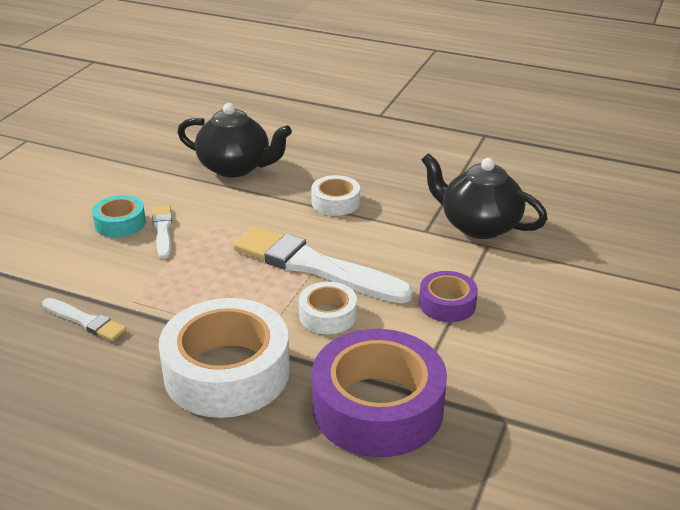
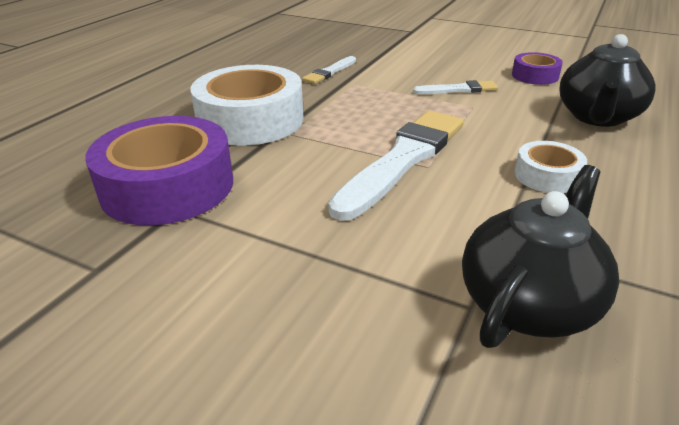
camera: 95 degrees right, 0 degrees up
turquoise tape [92,195,146,238] -> none
white tape [299,282,357,334] -> none
purple tape [419,271,478,322] -> purple tape moved to [512,52,563,85]

